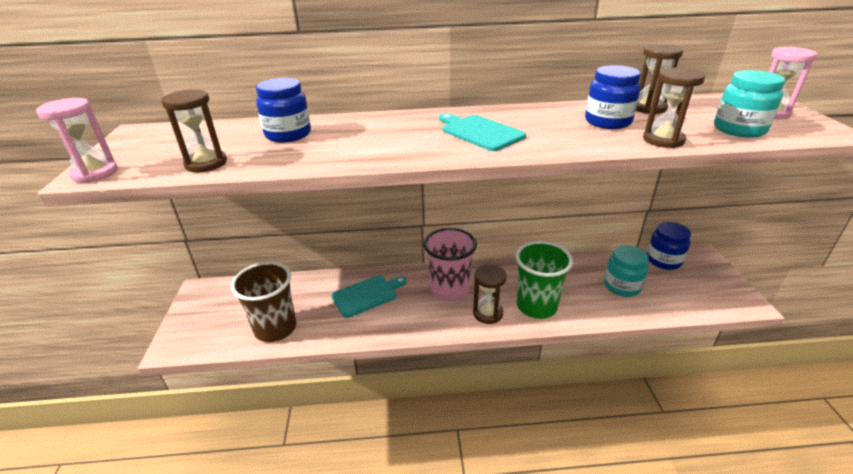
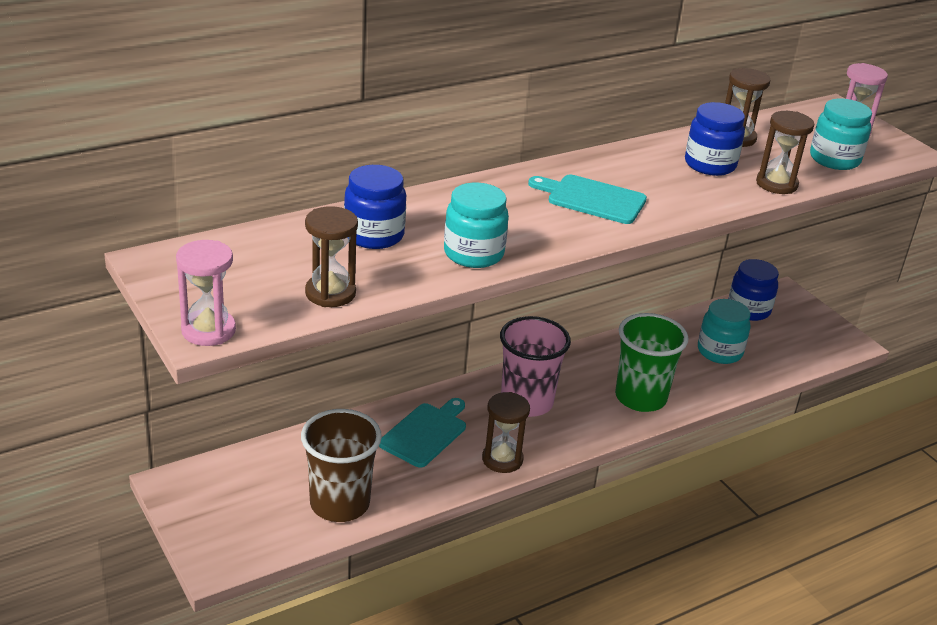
camera: 30 degrees left, 0 degrees up
brown hourglass [473,265,507,324] -> brown hourglass moved to [482,392,530,473]
none -> turquoise jar [444,183,509,268]

